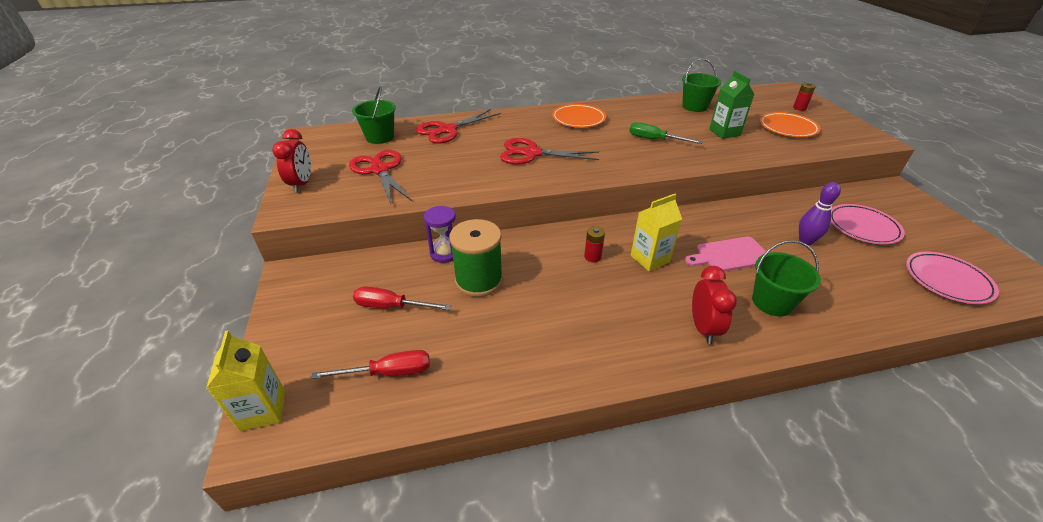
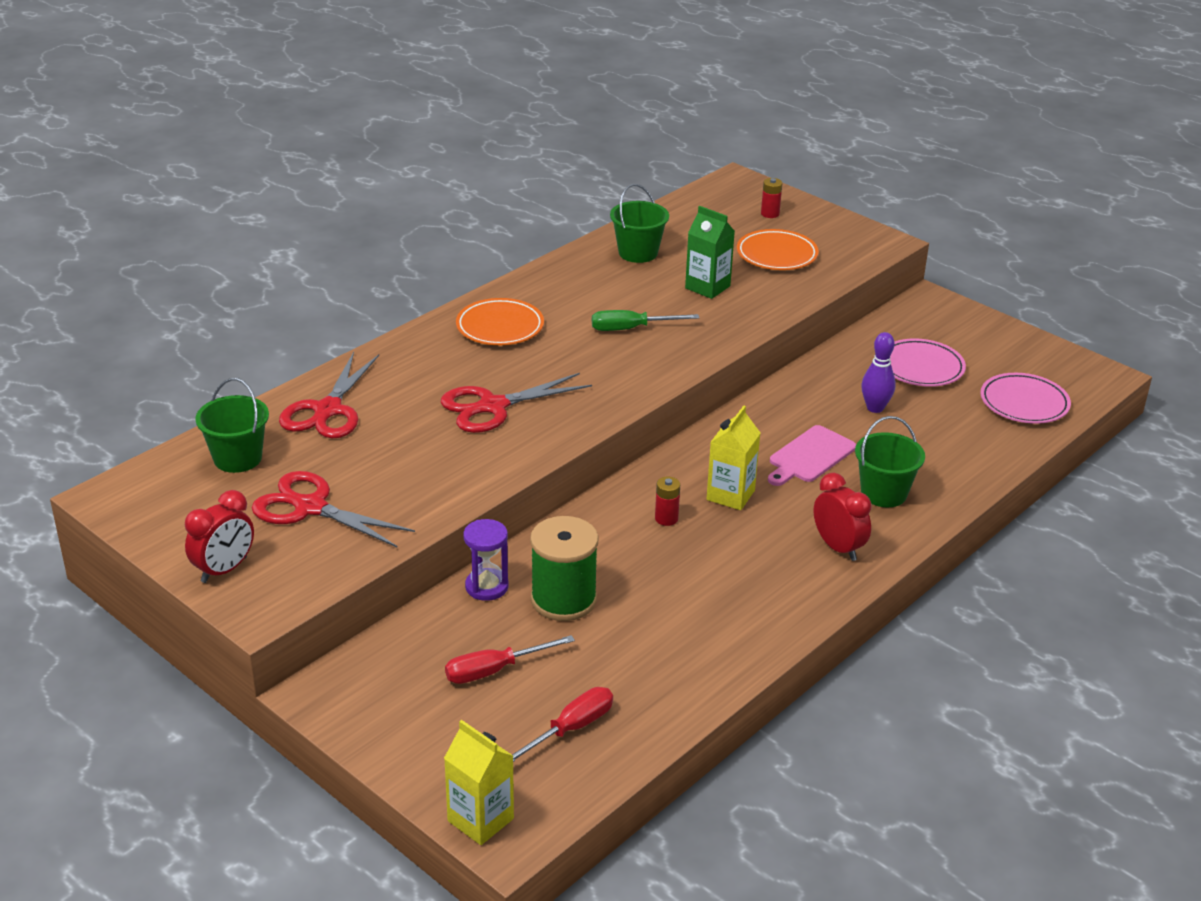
camera: 35 degrees left, 5 degrees down
red clock [272,129,311,193] -> red clock turned 75 degrees clockwise [185,490,254,583]

